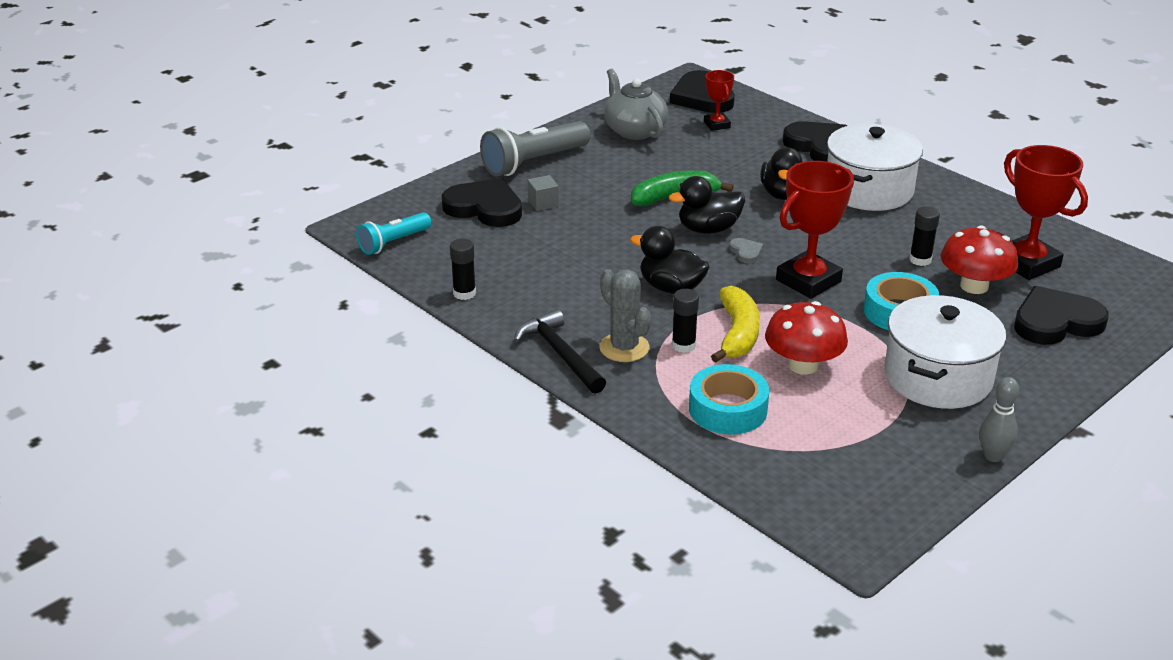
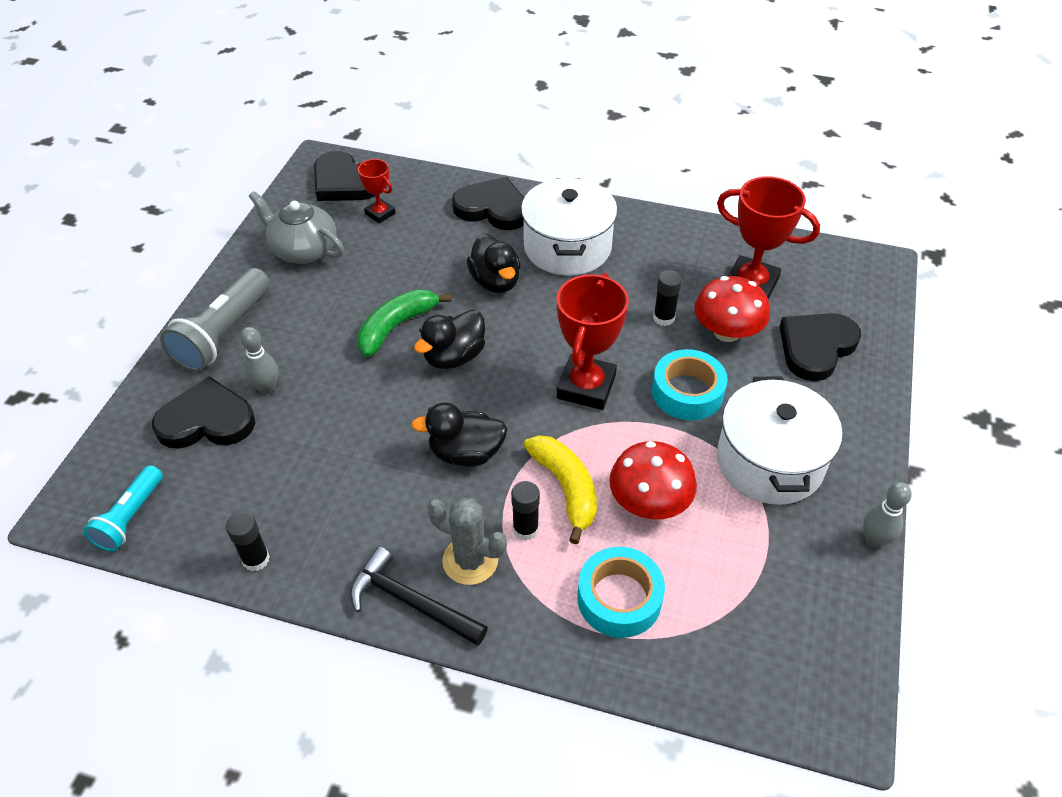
camera: 30 degrees left, 15 degrees up
grey cube [528,175,559,211] -> grey bowling pin [240,327,278,394]
grey heart [729,238,763,263] -> none

